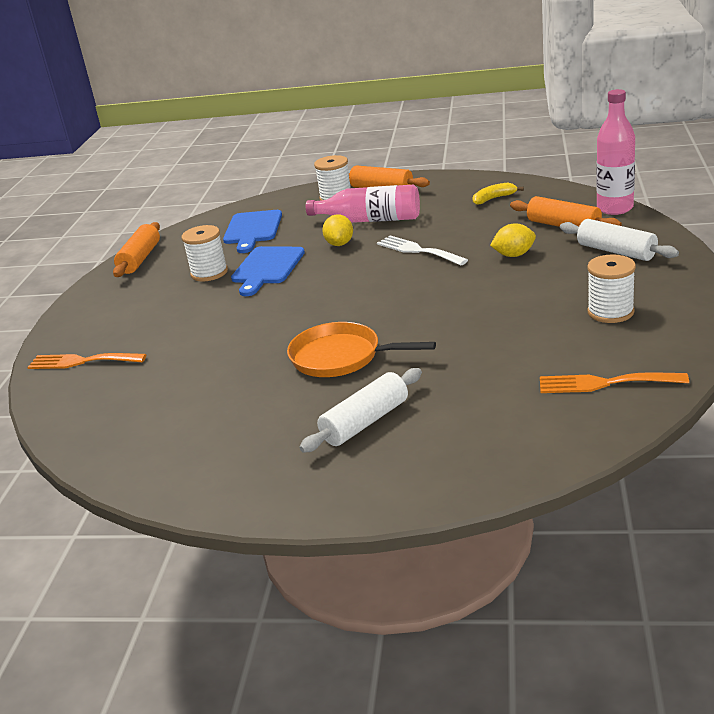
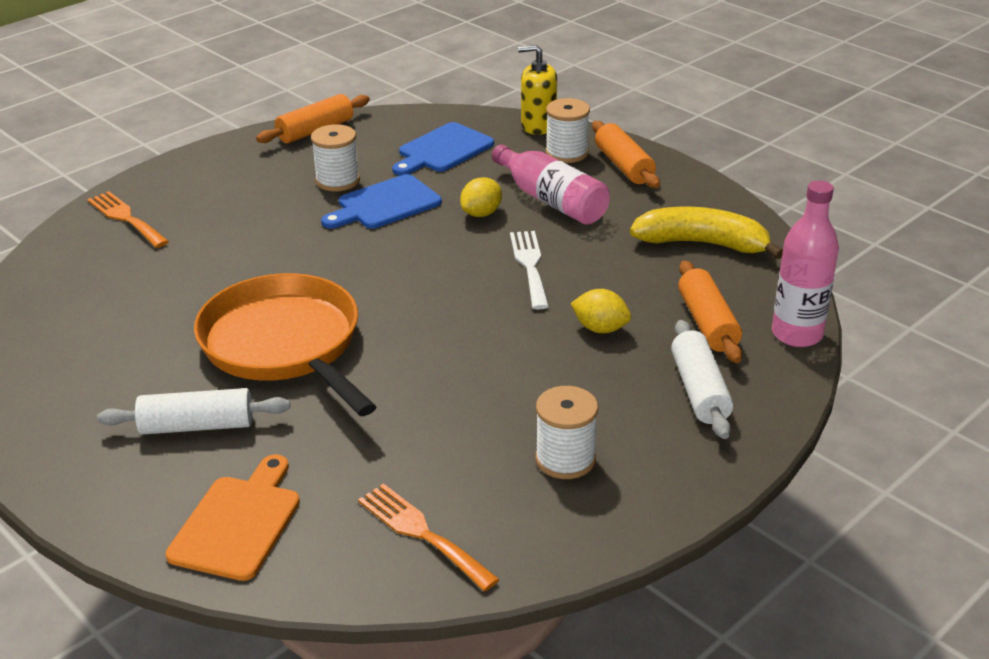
camera: 35 degrees right, 5 degrees up
orange pan [287,322,436,377] -> orange pan [194,273,377,416], size x1.52
yellow banana [473,183,524,205] -> yellow banana [630,207,783,259], size x1.97
none -> orange cutting board [166,454,300,581]
none -> yellow soap dispenser [518,45,557,135]

